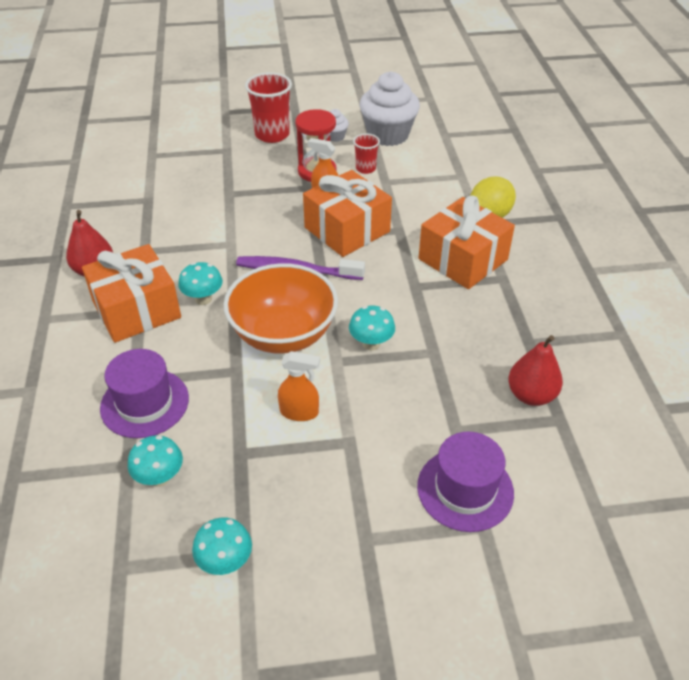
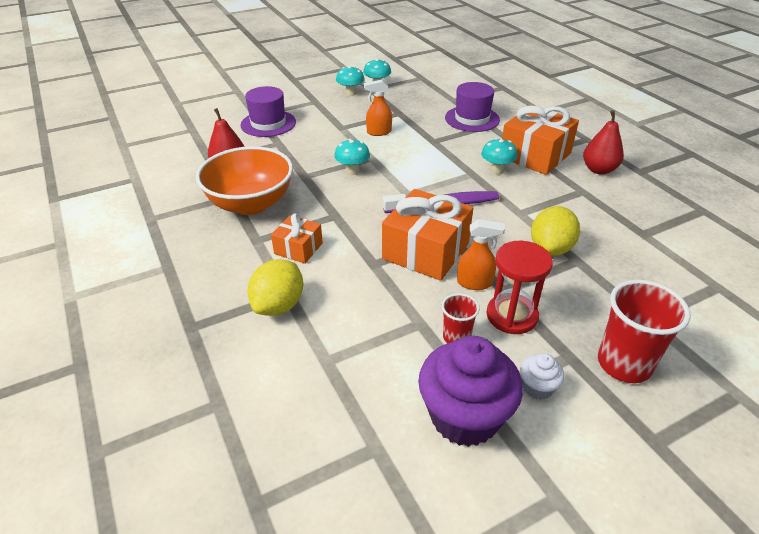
camera: 160 degrees right, 5 degrees down
turquoise mushroom [128,435,183,487] -> turquoise mushroom moved to [336,66,365,96]
orange bowl [224,263,338,354] -> orange bowl moved to [196,146,293,215]
white cupcake [359,71,420,146] -> purple cupcake [418,336,523,447]
orange gift [419,196,515,289] -> orange gift [271,213,323,264], size x0.55
none -> yellow lemon [531,206,580,256]

